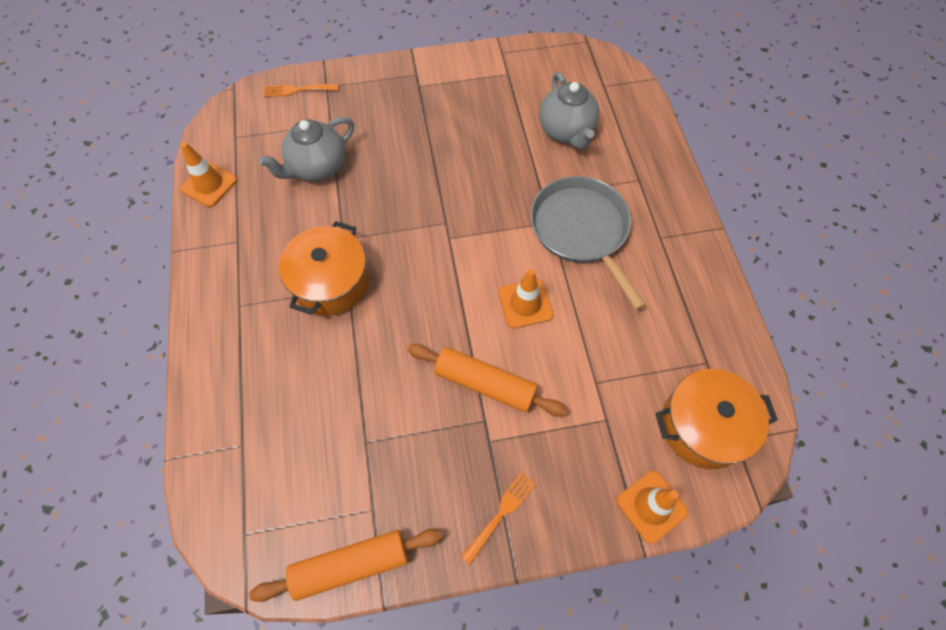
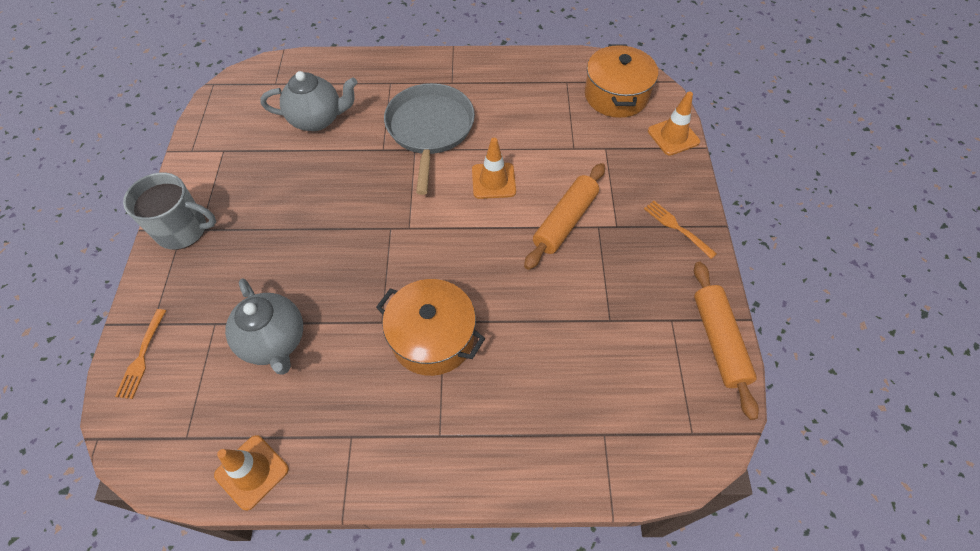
camera: 80 degrees left, 5 degrees down
grey pan [530,176,646,310] -> grey pan turned 105 degrees clockwise [384,83,475,195]
none -> grey mug [123,173,216,250]

